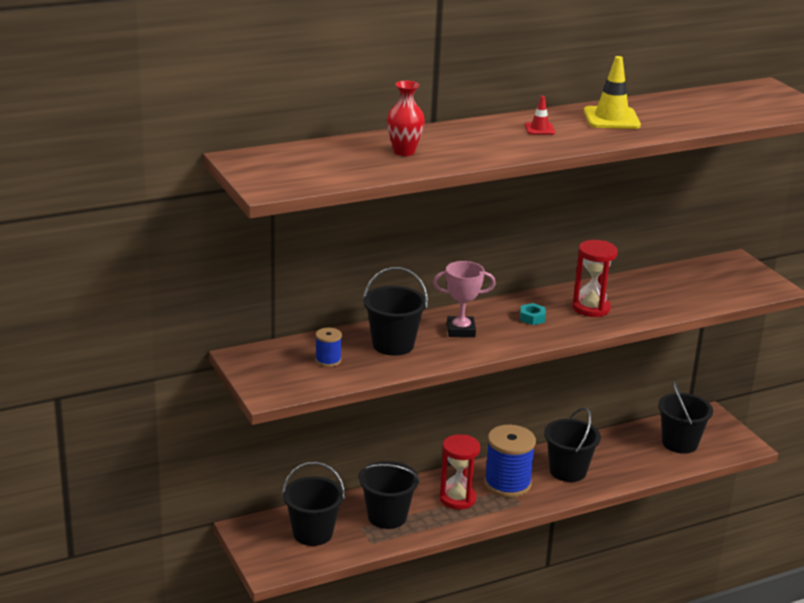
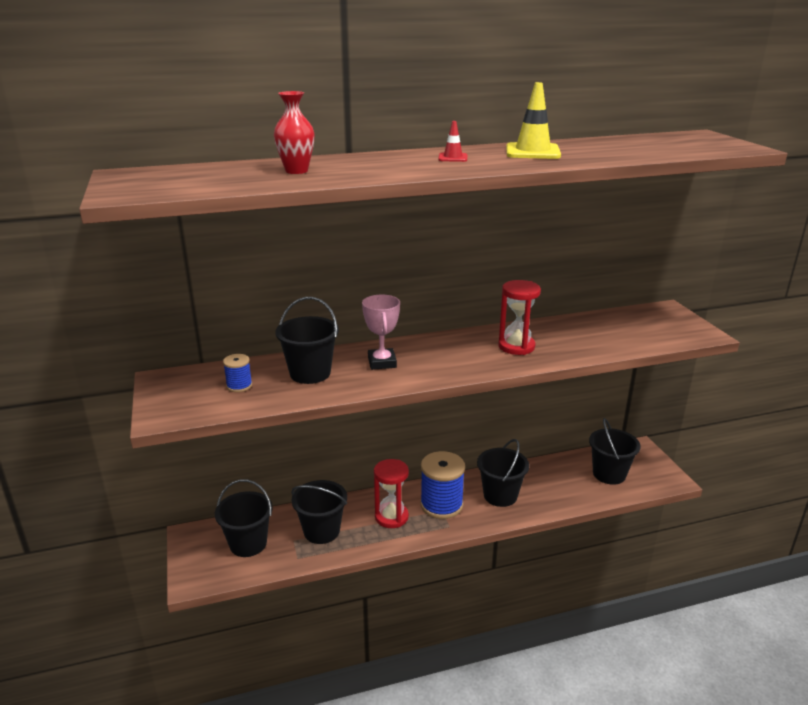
camera: 10 degrees right, 0 degrees up
pink trophy [433,261,496,337] -> pink trophy turned 75 degrees clockwise [362,295,400,370]
turquoise nut [520,303,546,325] -> none

